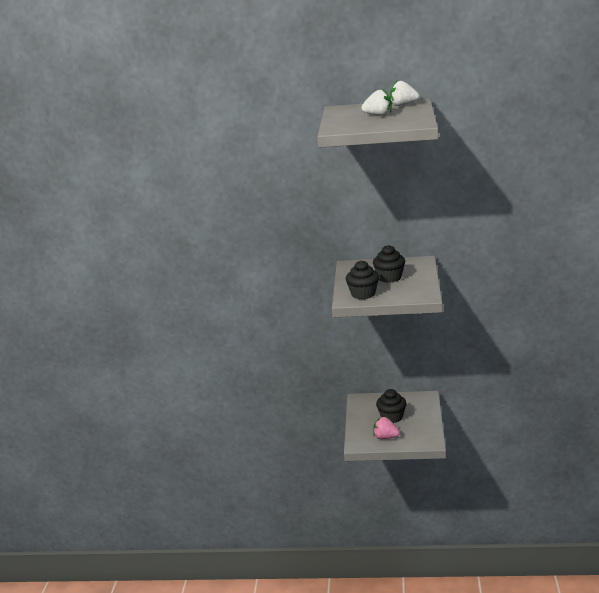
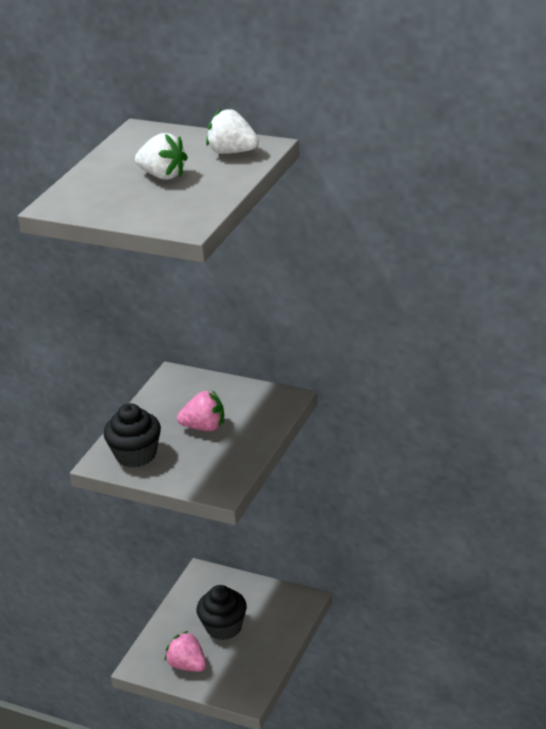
camera: 20 degrees right, 10 degrees up
black cupcake [373,245,405,283] -> pink strawberry [177,390,224,431]

